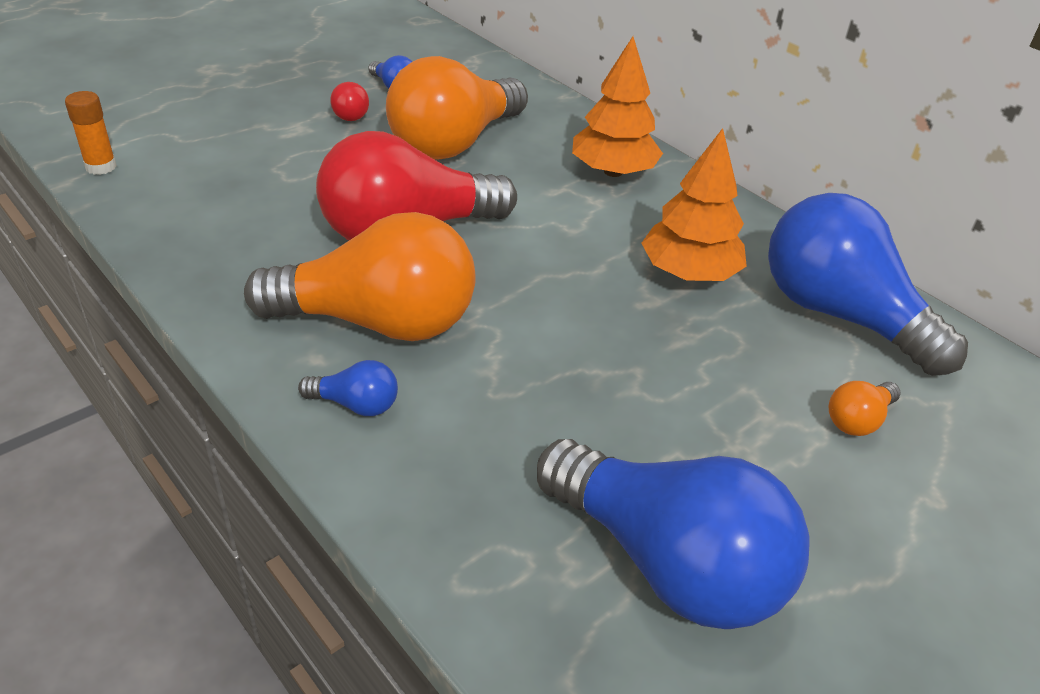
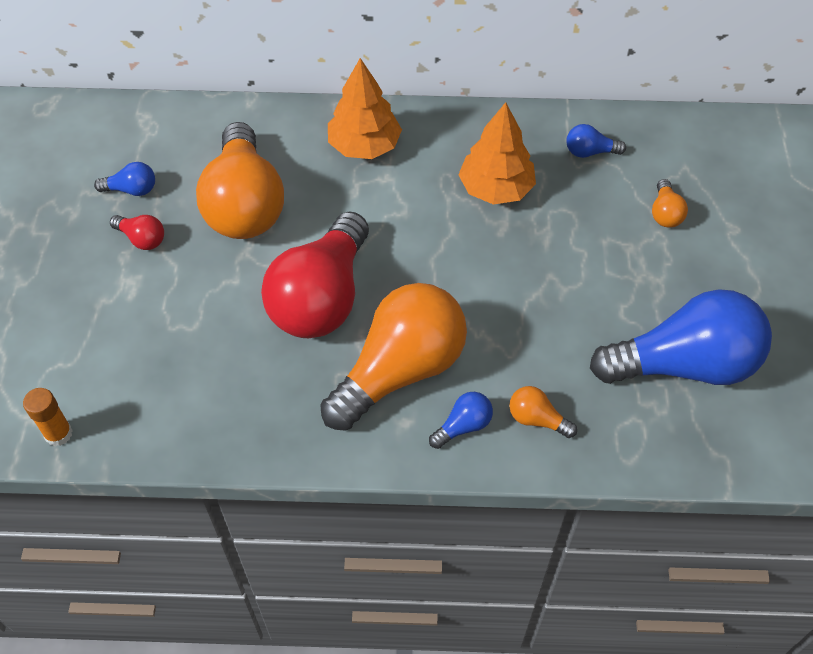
camera: 45 degrees left, 15 degrees up
blue light bulb [768,193,968,376] -> blue light bulb [566,124,626,158], size x0.41
none -> orange light bulb [509,386,577,438]

